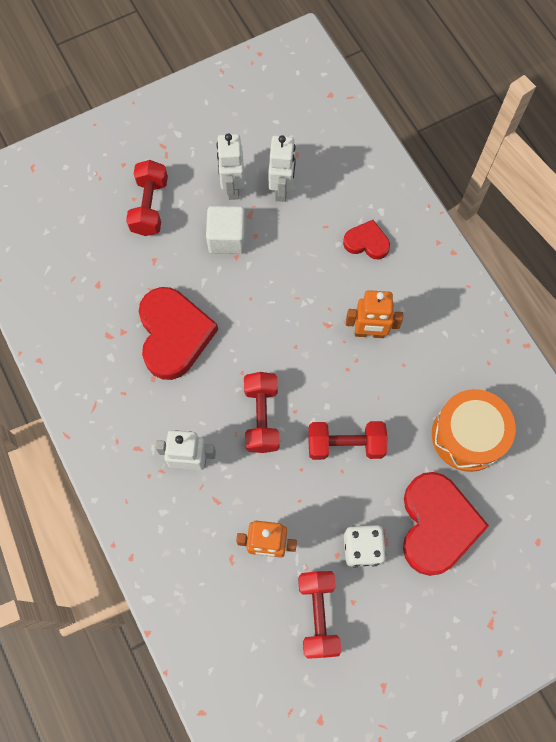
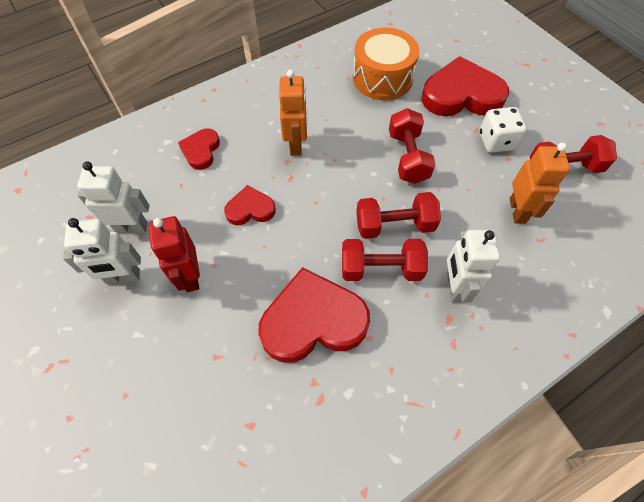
camera: 95 degrees left, 10 degrees down
red dumbbell [126,160,168,236] -> red dumbbell moved to [342,239,428,281]
white cube [206,206,246,254] -> red robot [148,216,200,292]
none -> red heart [224,185,276,225]

